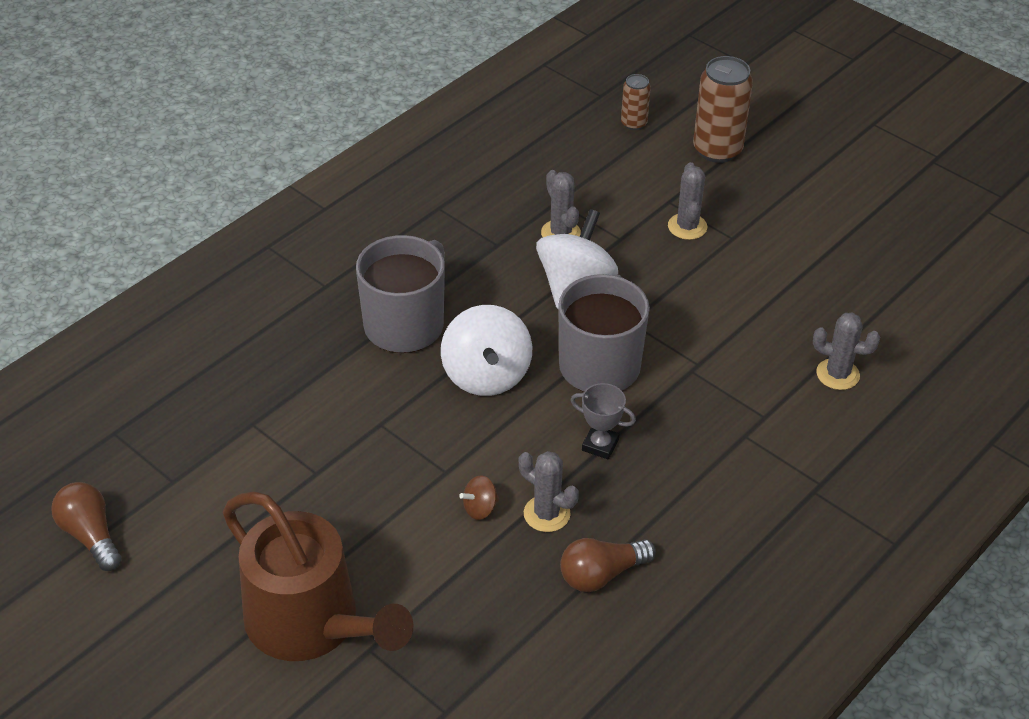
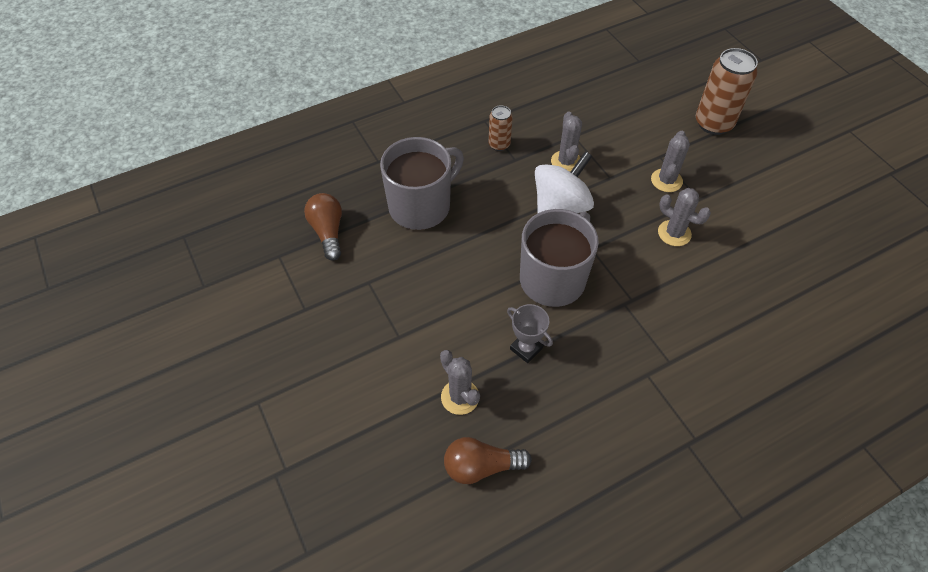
camera: 20 degrees right, 10 degrees up
brown light bulb [51,482,122,571] -> brown light bulb moved to [304,193,342,261]
brown watering can [223,492,414,661] -> none
white spinning top [441,305,532,396] -> none
brown spinning top [459,476,499,520] -> none
brown can [621,74,651,130] -> brown can moved to [489,105,513,151]
grey cactus [813,313,880,390] -> grey cactus moved to [658,188,711,246]

